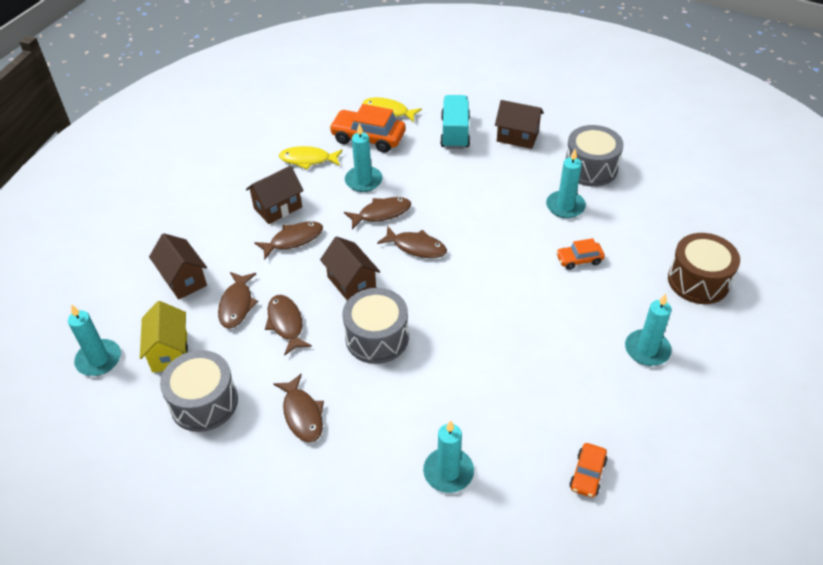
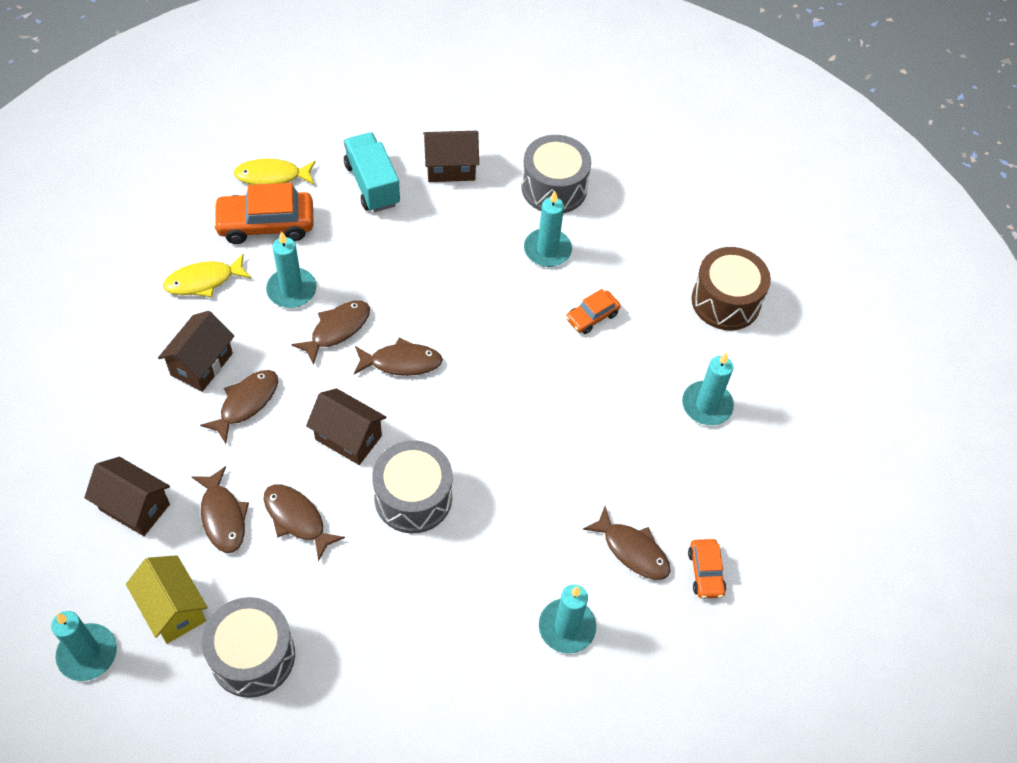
camera: 30 degrees left, 10 degrees up
brown fish [273,374,324,443] -> brown fish moved to [583,506,670,580]

